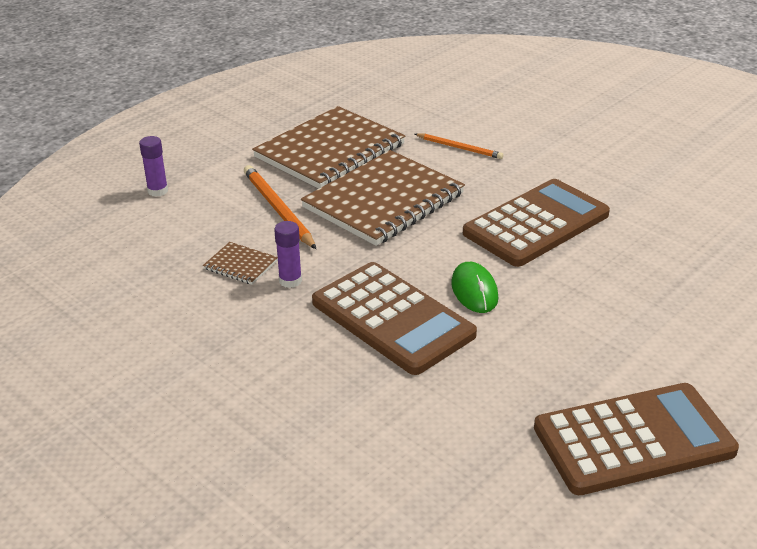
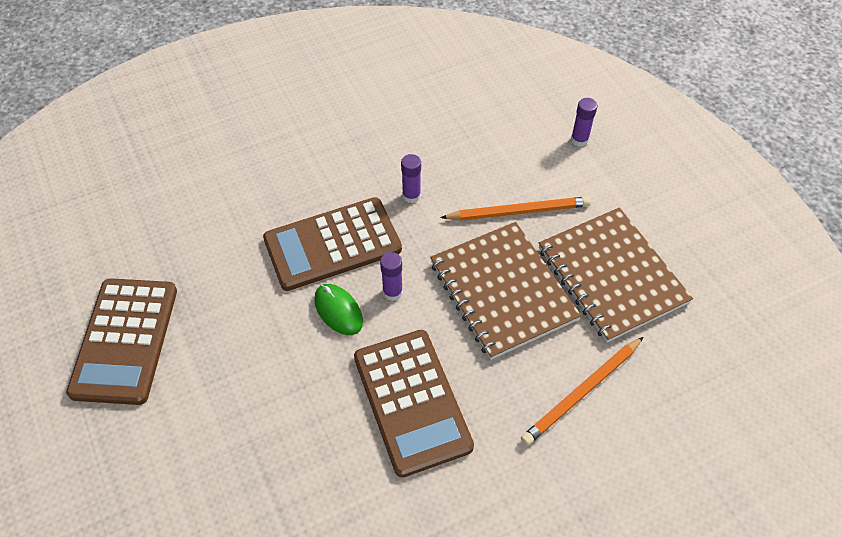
camera: 110 degrees right, 20 degrees up
brown notebook [203,242,278,285] -> none
orange pencil [415,133,503,159] -> orange pencil [521,337,643,446], size x1.58
green mouse [451,262,498,313] -> green mouse turned 45 degrees clockwise [314,284,363,335]
none -> purple glue stick [380,252,403,301]

